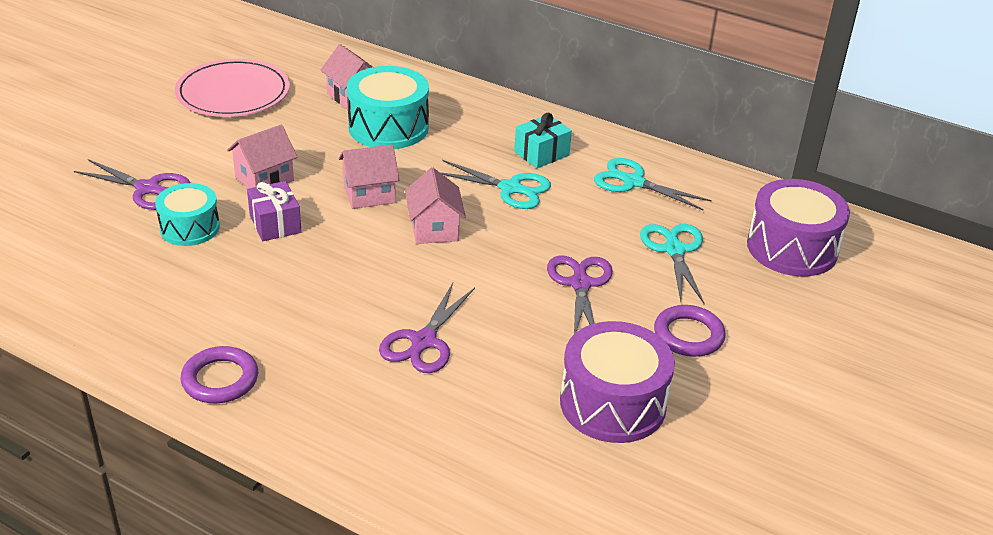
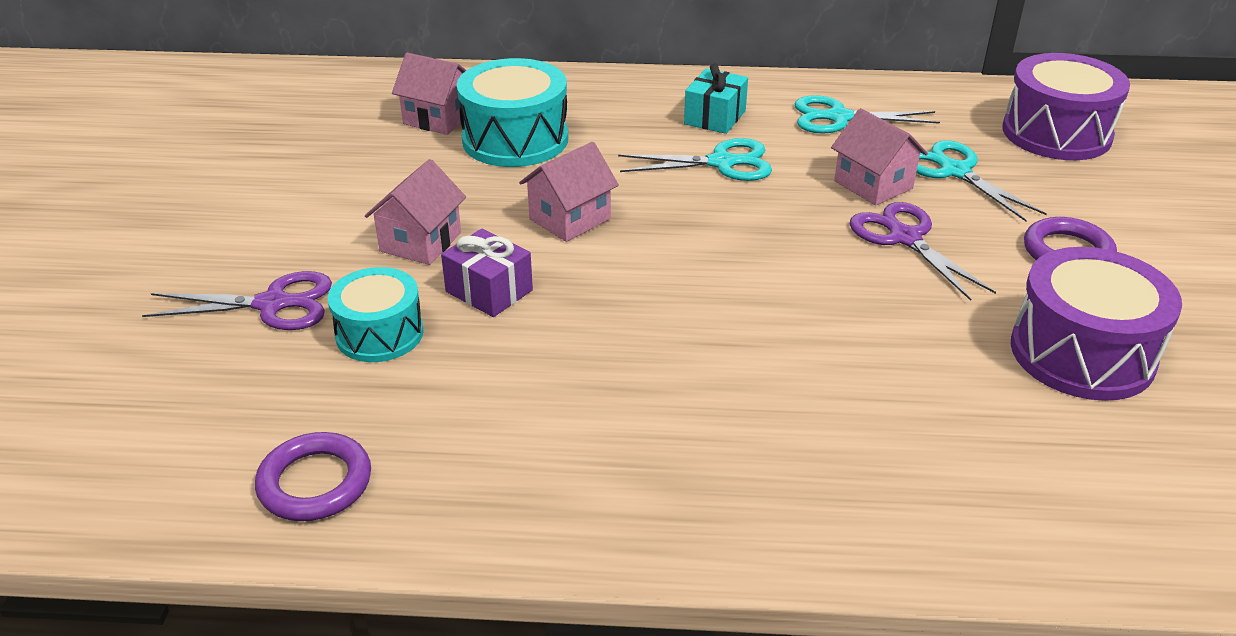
camera: 25 degrees left, 0 degrees up
pink plate [175,59,290,117] -> none
purple ring [181,346,258,403] -> purple ring moved to [255,432,371,521]
purple scissors [379,283,475,373] -> none
pink house [405,168,466,244] -> pink house moved to [831,108,928,206]

